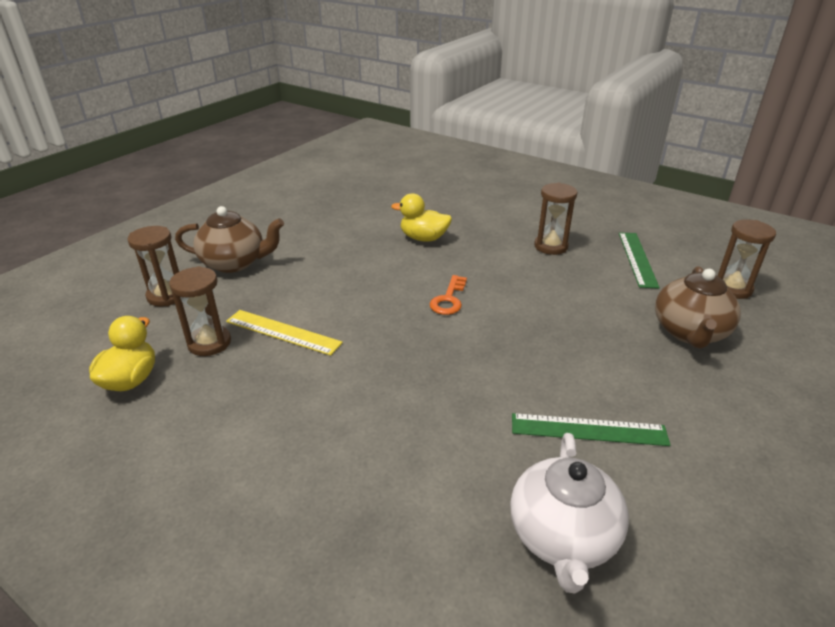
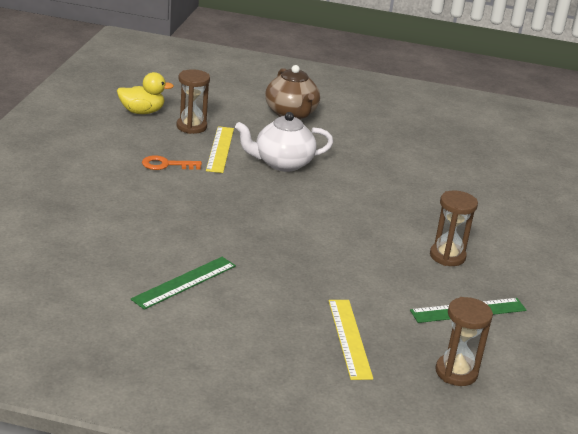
camera: 65 degrees right, 5 degrees down
brown hourglass [127,226,179,306] -> none
yellow duck [391,193,452,242] -> none
orange key [430,275,467,315] -> orange key moved to [142,155,202,170]
white teapot [510,433,629,594] -> white teapot moved to [235,112,333,172]
green ruler [512,413,670,446] -> green ruler turned 60 degrees clockwise [131,257,236,310]
brown teapot [655,266,741,349] -> yellow ruler [328,300,373,380]

